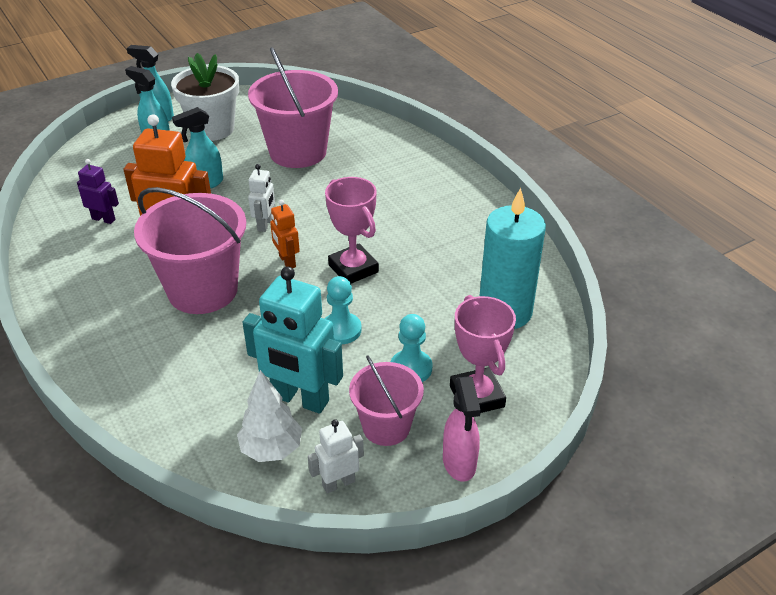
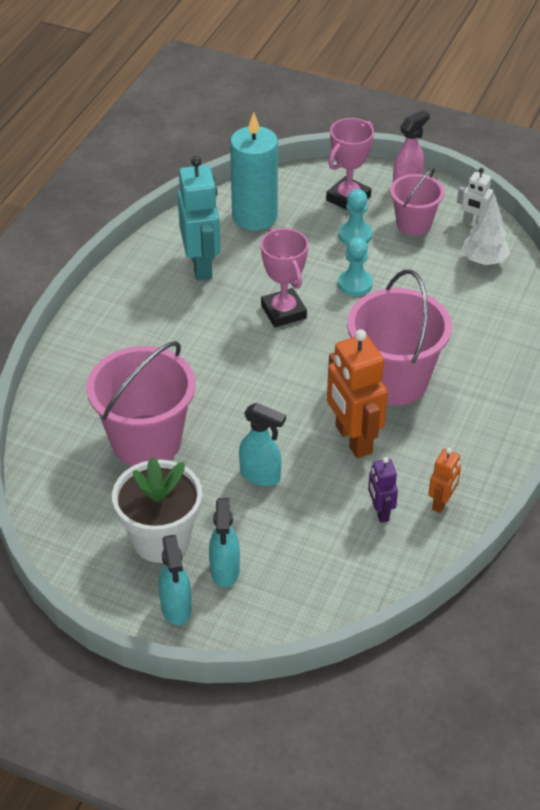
camera: 125 degrees left, 5 degrees up
turquoise robot [242,266,343,414] -> turquoise robot moved to [178,156,221,281]
white robot [248,164,275,232] -> none
orange robot [270,200,300,268] -> orange robot moved to [428,448,461,513]
pink trophy [325,177,379,283] -> pink trophy turned 45 degrees counterclockwise [261,228,308,327]

